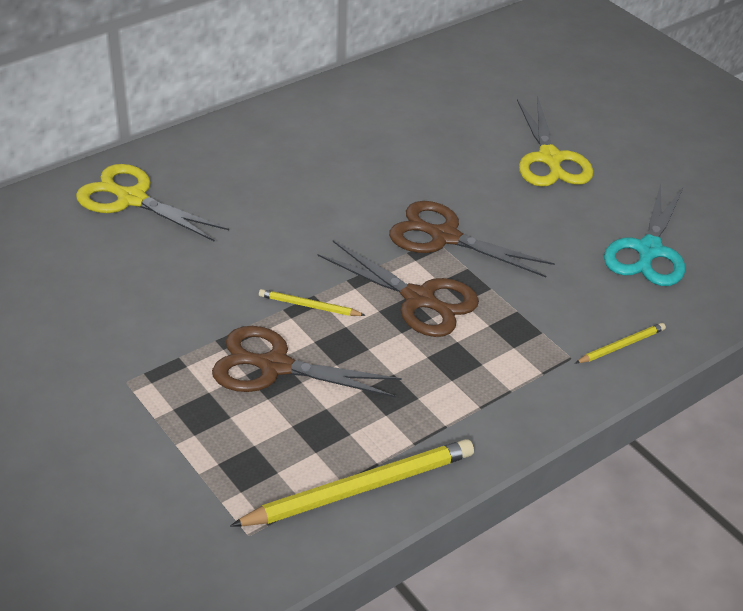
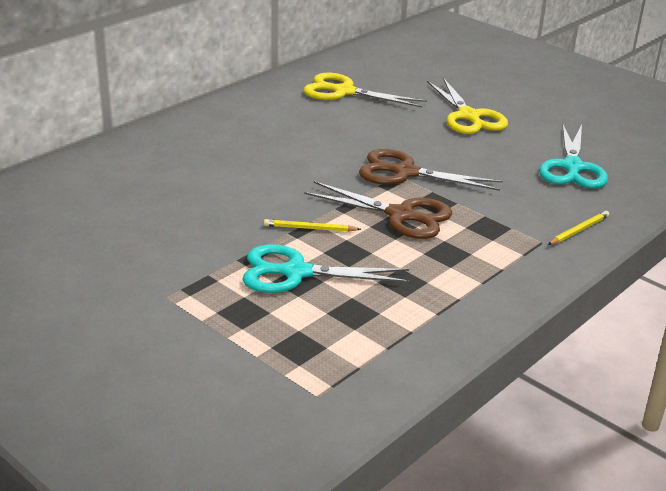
camera: 10 degrees left, 10 degrees down
yellow scissors [76,164,229,242] -> yellow scissors moved to [303,73,427,107]
brown scissors [212,326,402,398] -> turquoise scissors [242,244,410,293]
yellow pencil [230,439,474,526] -> none

